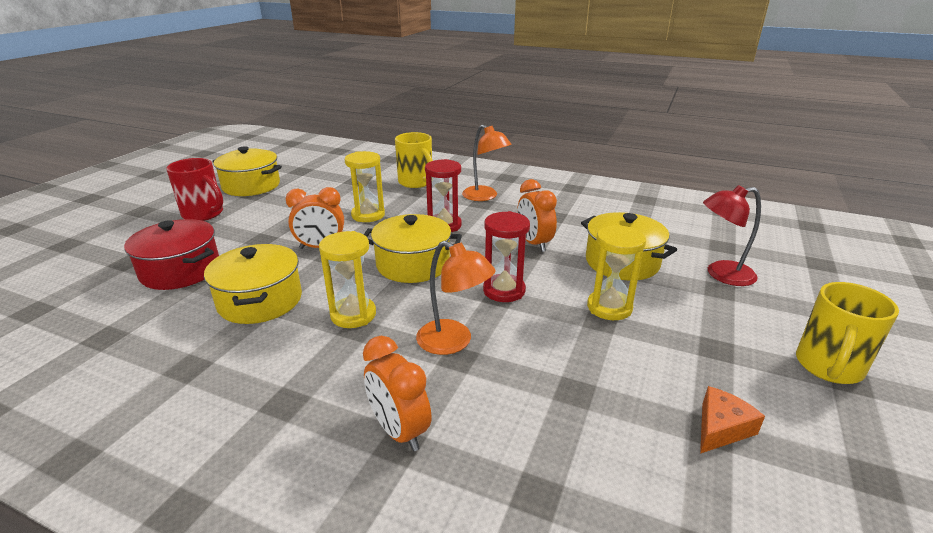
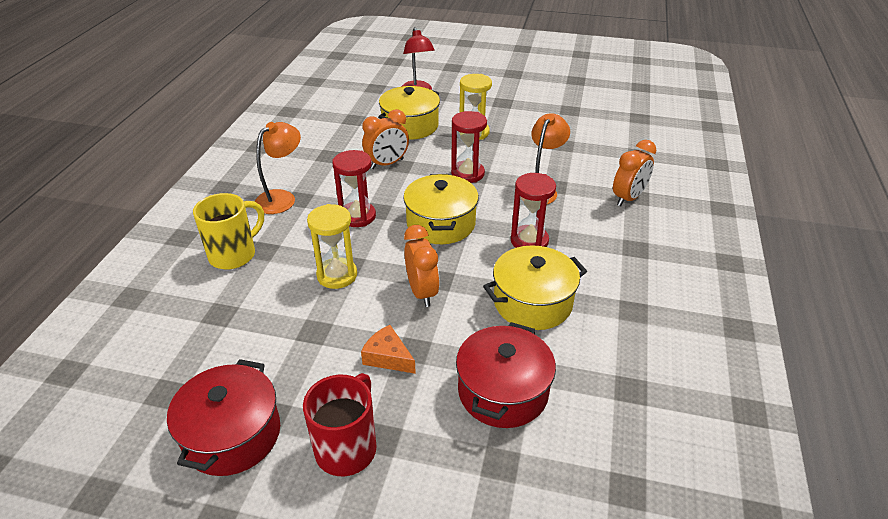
camera: 100 degrees left, 10 degrees up
yellow pot [212,146,282,196] -> red pot [167,359,280,476]
yellow hourglass [319,231,376,328] -> red hourglass [511,173,556,248]
orange cheese [700,386,765,454] -> orange cheese moved to [361,325,416,374]
yellow mug [796,282,899,384] -> none

